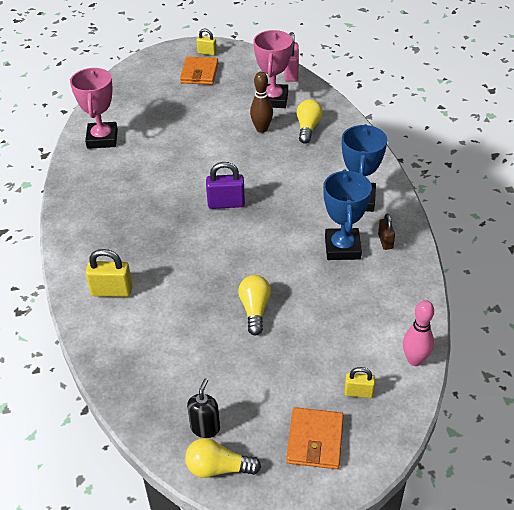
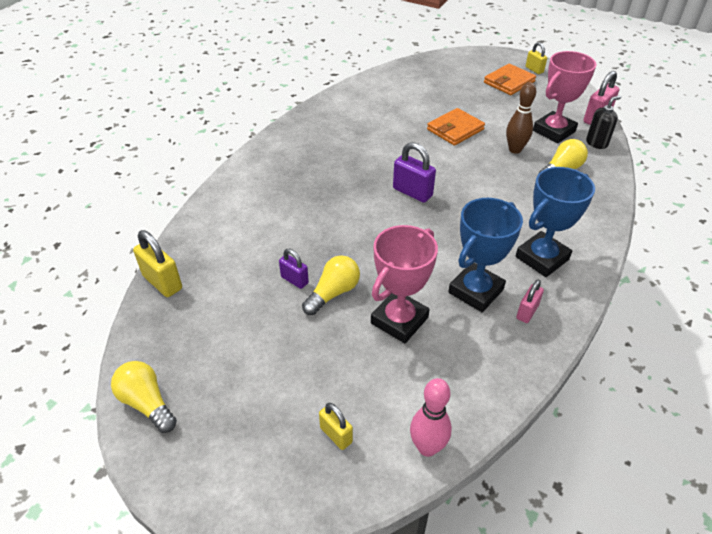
camera: 40 degrees right, 0 degrees up
pink trophy [70,68,118,149] -> pink trophy moved to [371,225,438,343]
yellow padlock [85,249,133,297] -> yellow padlock moved to [133,230,182,297]
black soap dispenser [187,378,220,438] -> black soap dispenser moved to [586,96,621,149]
orange wallet [286,407,344,469] -> orange wallet moved to [427,108,485,146]
brown padlock [378,214,395,250] -> pink padlock [516,279,544,323]
none -> purple padlock [279,249,309,289]

